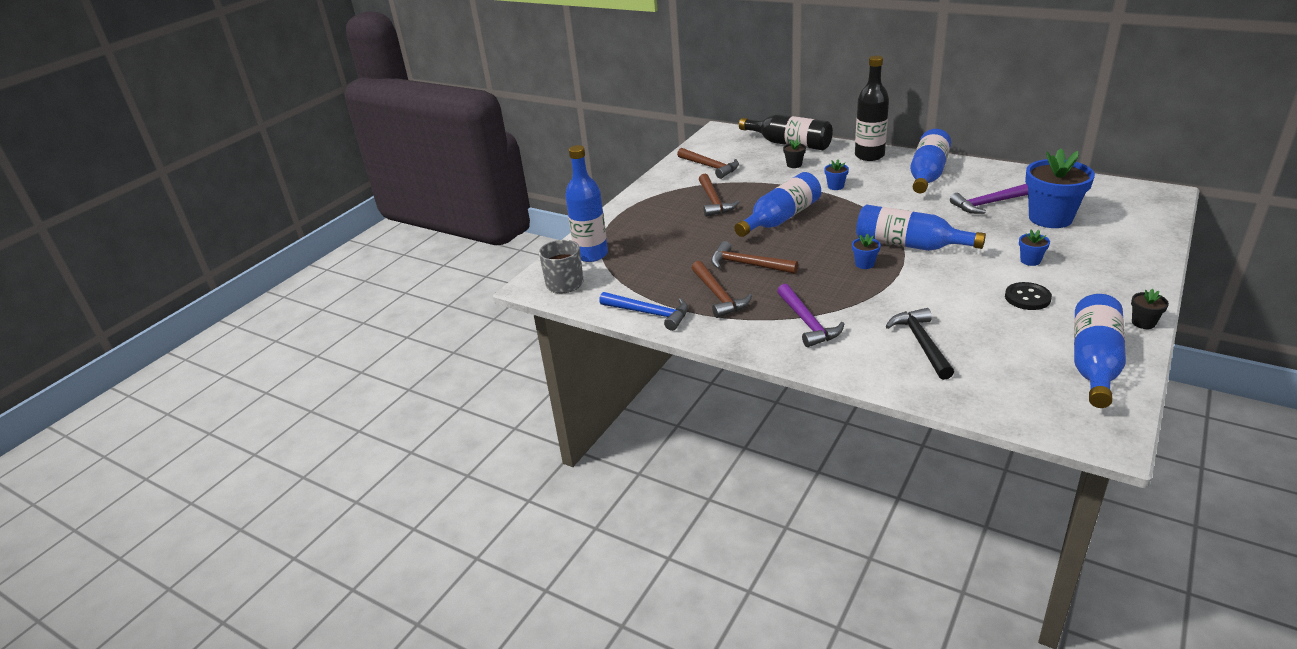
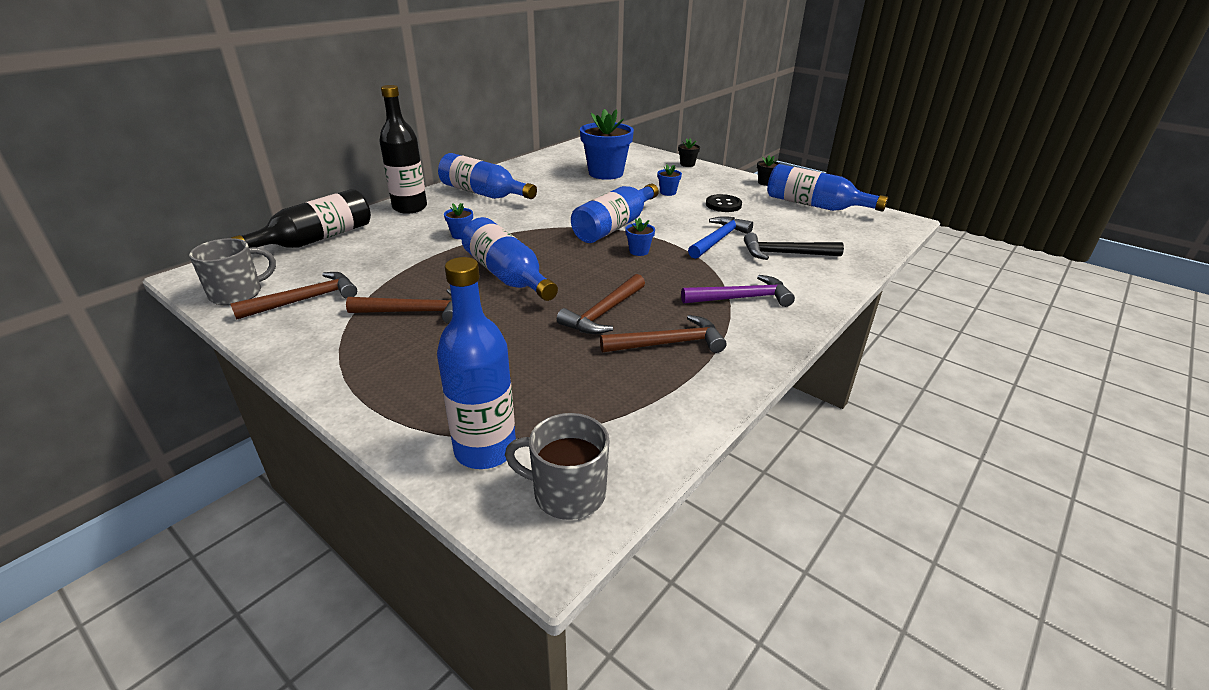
camera: 85 degrees left, 0 degrees up
blue hammer [599,292,688,331] -> blue hammer moved to [688,216,753,259]
black flower pot [783,139,806,168] -> black flower pot moved to [678,138,700,167]
purple hammer [950,184,1028,214] -> none
none -> grey mug [189,238,276,306]

